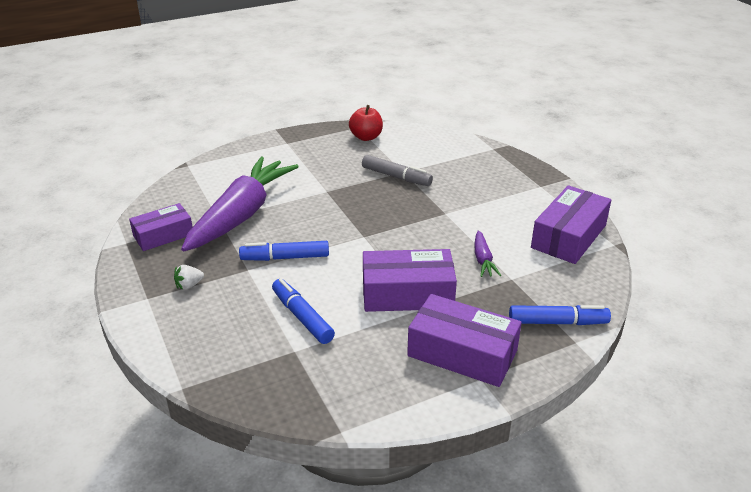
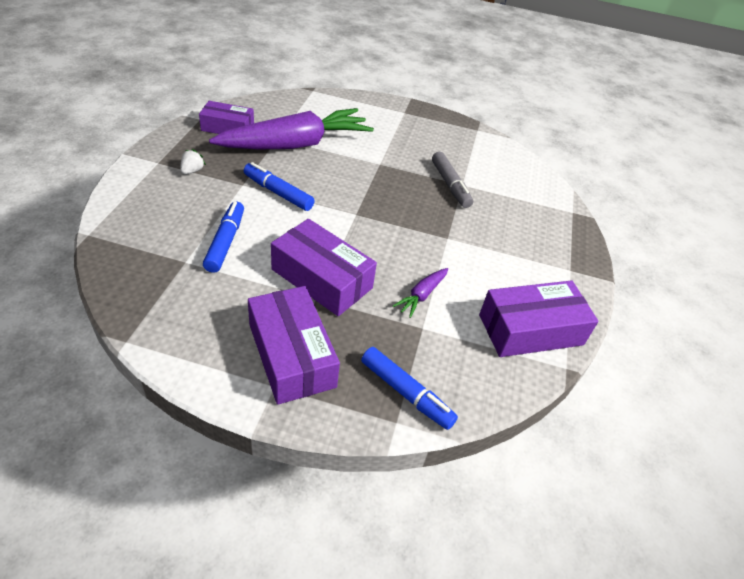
camera: 35 degrees right, 10 degrees up
white strawberry [174,265,204,290] -> white strawberry turned 105 degrees clockwise [180,149,206,174]
red apple [349,105,383,141] -> none

